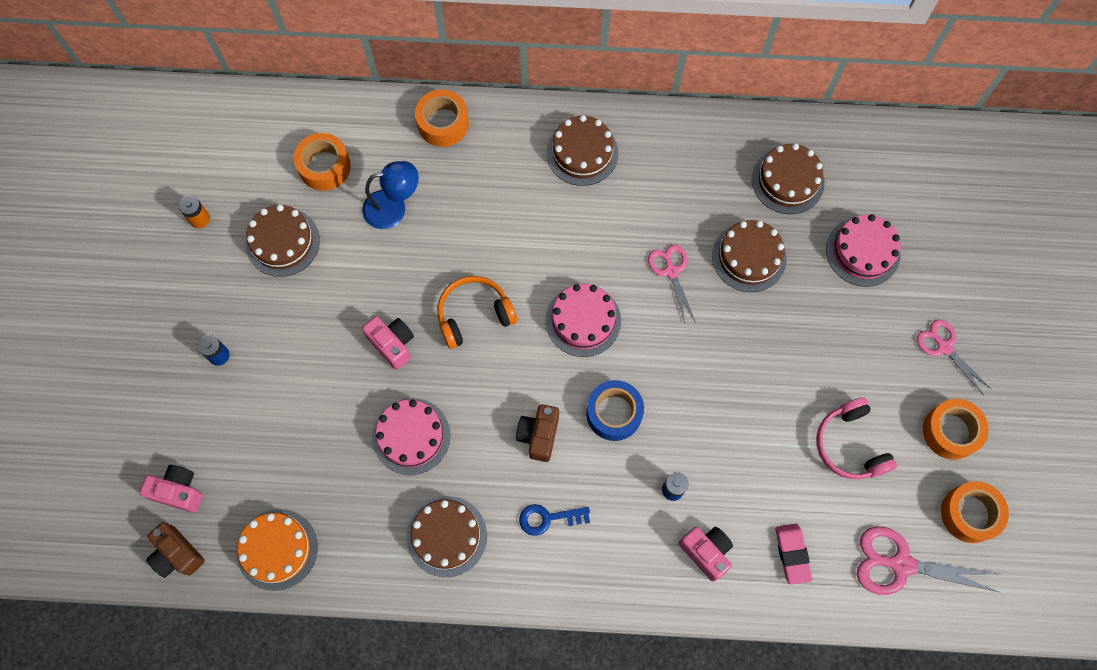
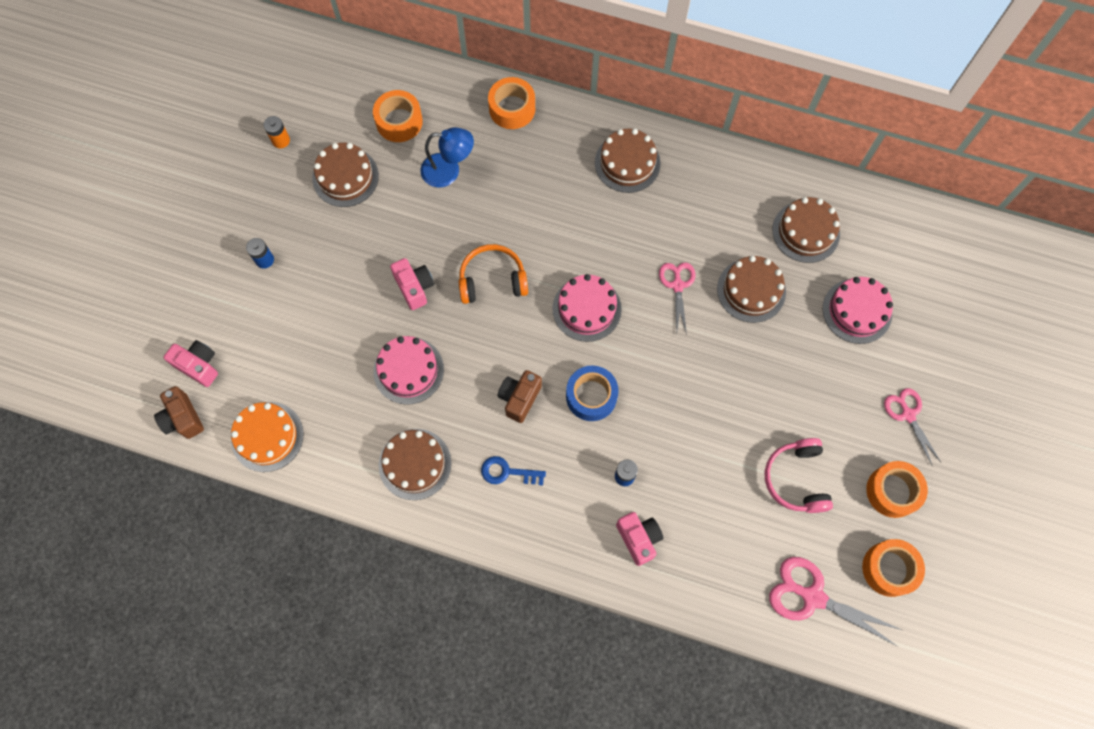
camera: 15 degrees right, 0 degrees up
pink eraser [775,524,812,585] -> none

